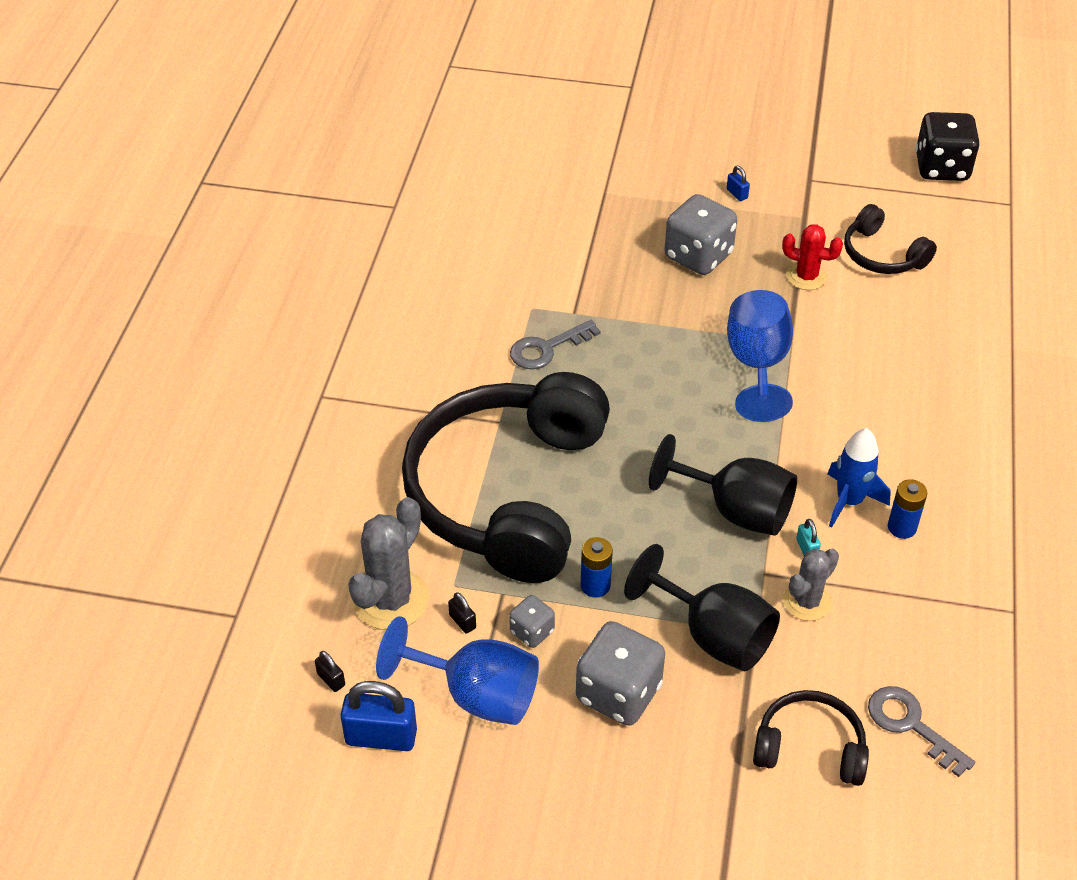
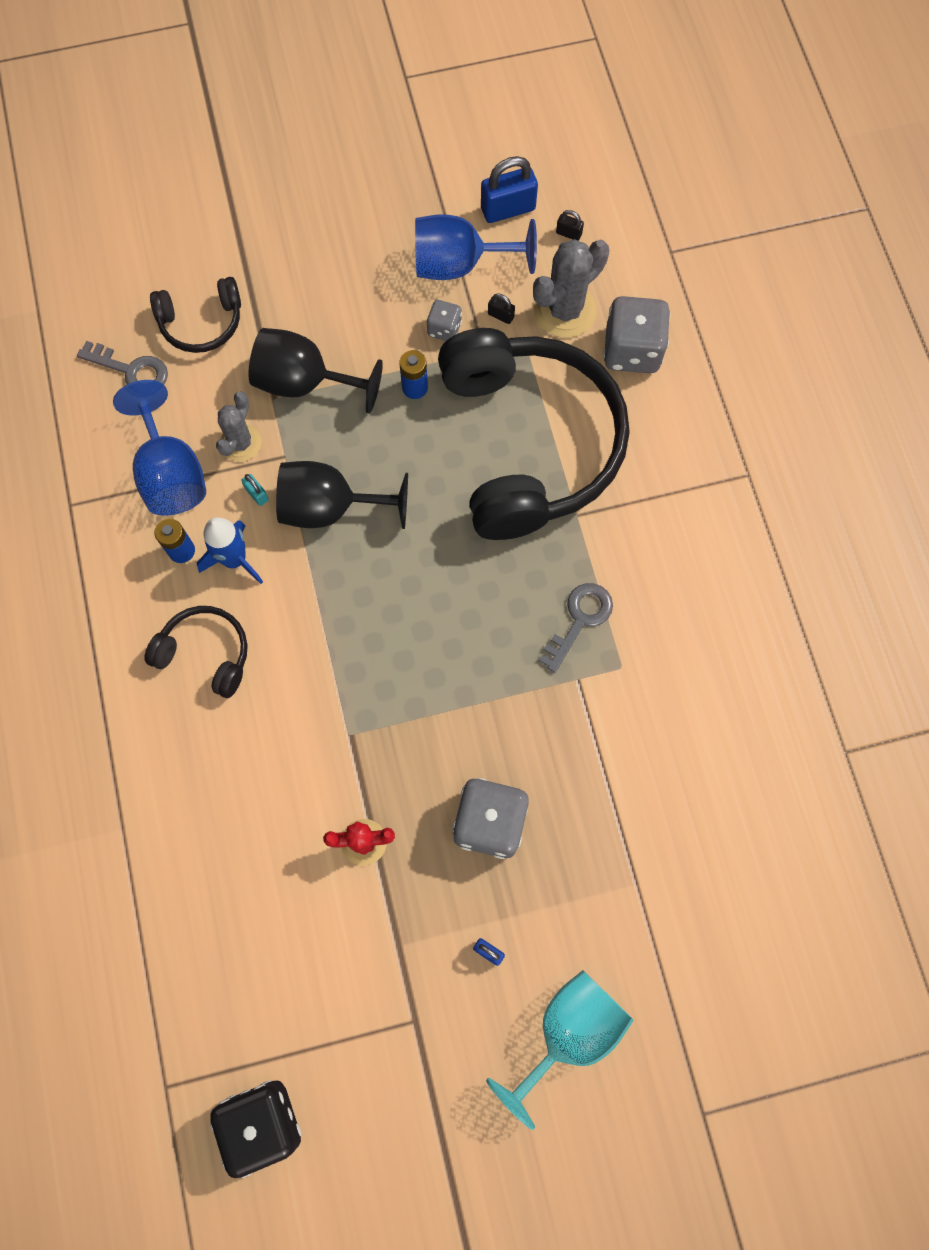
camera: 155 degrees right, 25 degrees up
grey cactus [348,497,429,630] -> grey cactus turned 45 degrees clockwise [533,239,610,338]
grey dice [576,621,665,726] -> grey dice moved to [603,296,670,373]
blue goblet [727,290,793,422] -> blue goblet moved to [113,380,206,516]
black headphones [844,204,937,274] -> black headphones moved to [144,606,248,698]
none -> turquoise goblet [486,970,634,1130]

